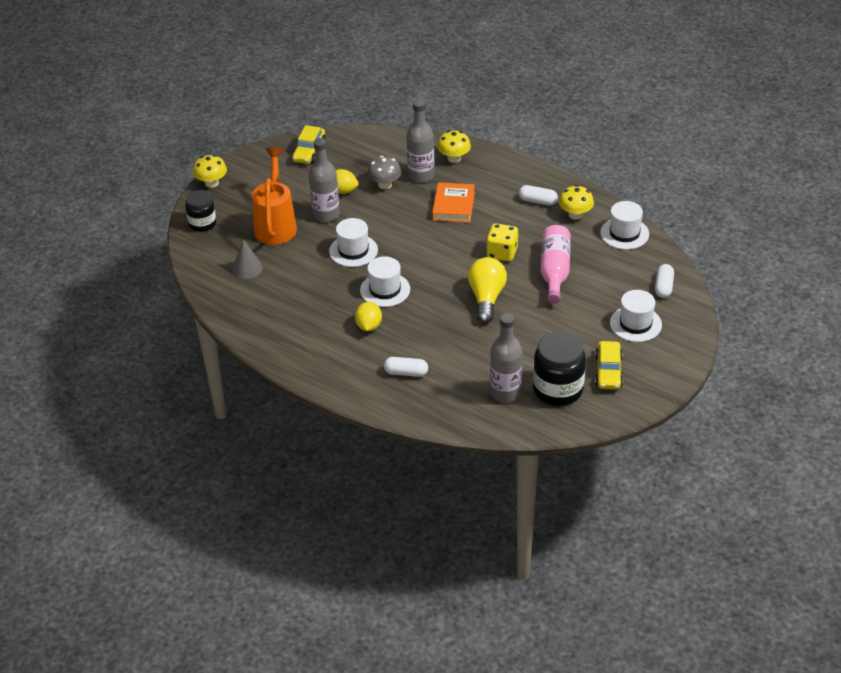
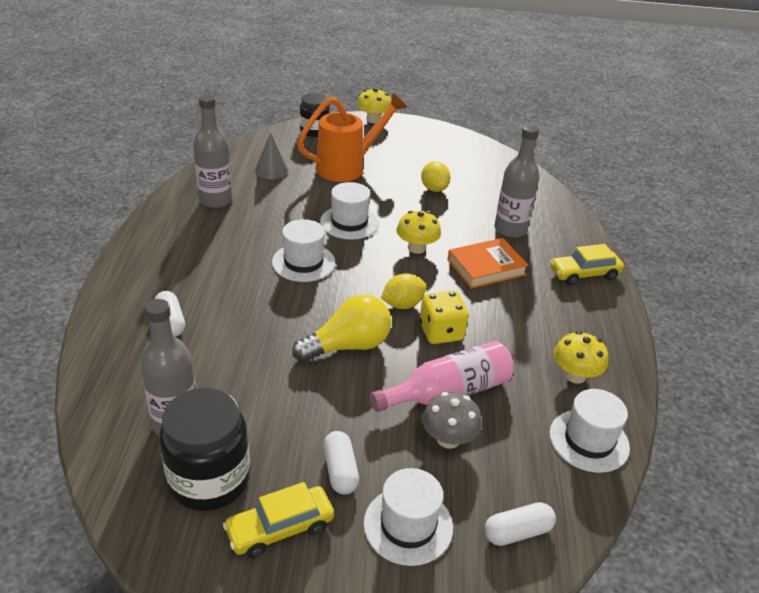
camera: 55 degrees right, 5 degrees down
yellow car [292,125,326,164] -> yellow car moved to [550,244,624,285]
grey bottle [309,138,340,222] -> grey bottle moved to [193,95,232,208]
yellow lemon [355,302,382,331] -> yellow lemon moved to [381,273,427,309]
grey mushroom [367,156,401,189] -> grey mushroom moved to [422,392,482,449]
yellow mushroom [437,130,471,163] -> yellow mushroom moved to [397,211,441,254]
white capsule [519,185,558,205] -> white capsule moved to [323,431,359,495]

